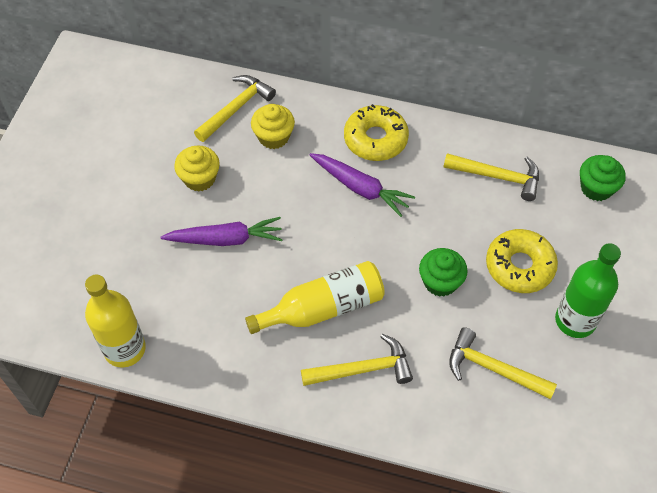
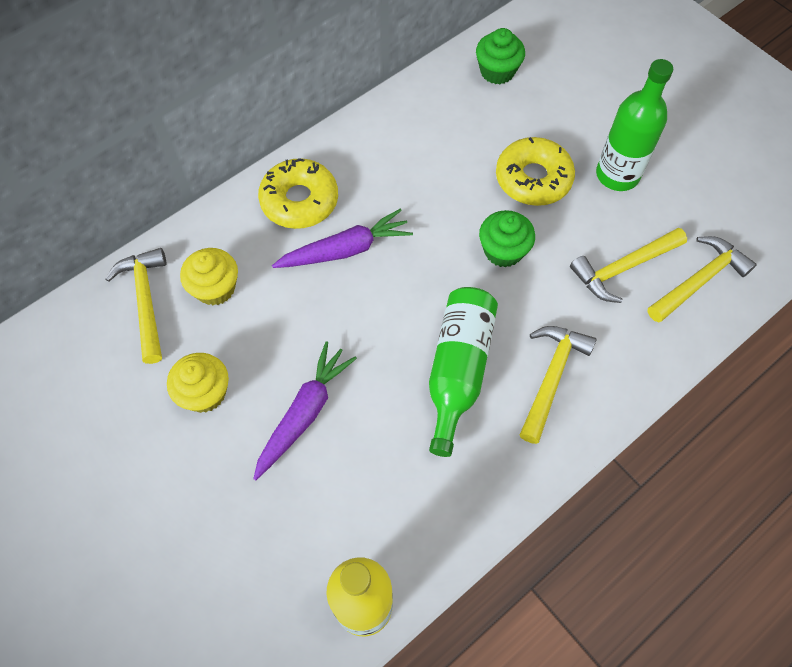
camera: 55 degrees left, 5 degrees up
yellow bottle [245,261,385,334] -> green bottle [429,287,498,457]
yellow hammer [443,153,539,201] -> yellow hammer moved to [648,236,757,323]

